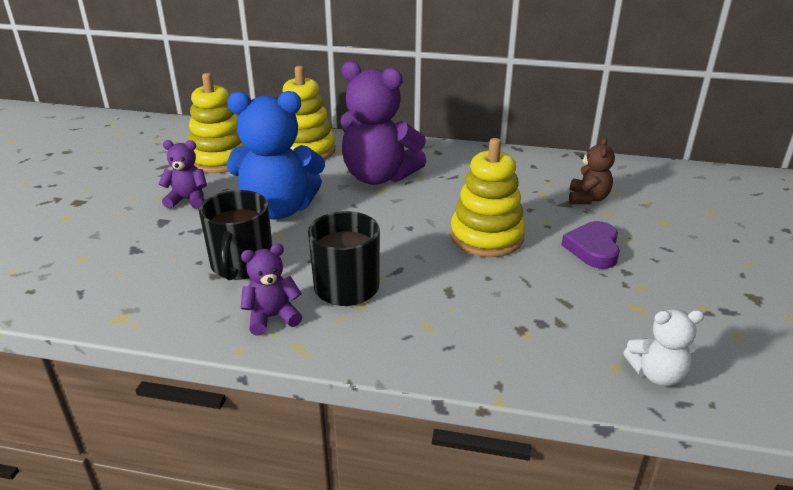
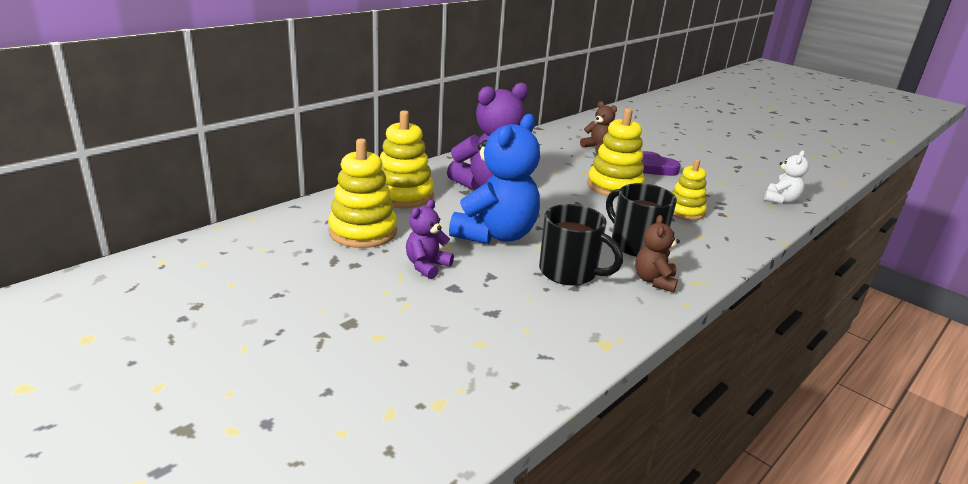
camera: 60 degrees left, 5 degrees down
purple teddy bear [241,244,302,336] -> brown teddy bear [635,215,680,292]
none -> yellow stacking toy [672,159,707,220]

